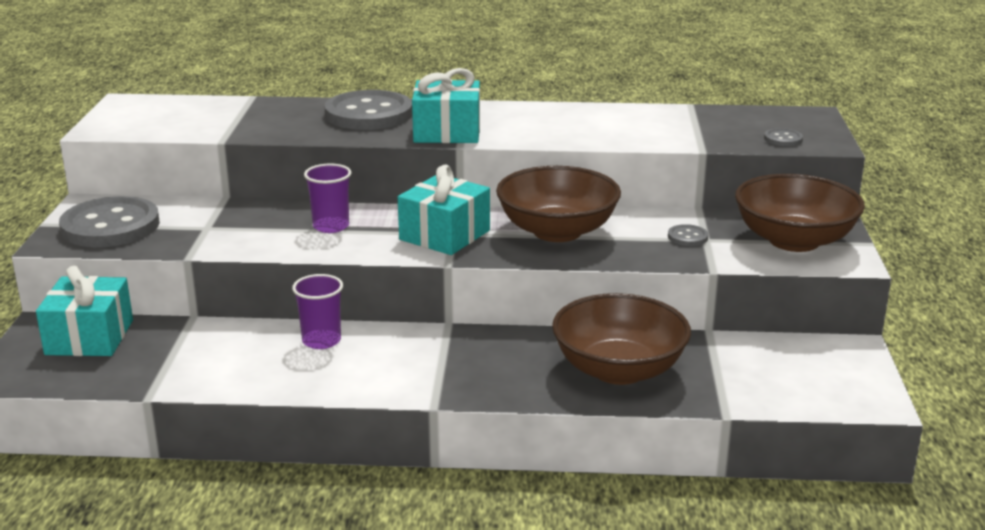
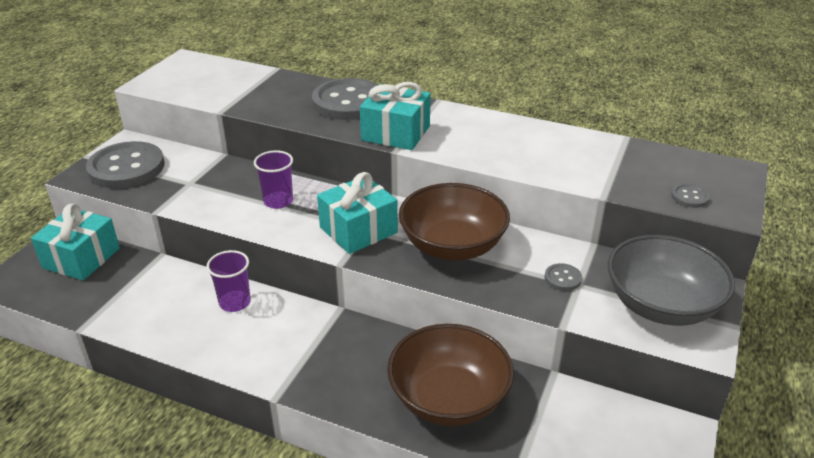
camera: 20 degrees right, 10 degrees up
brown bowl [735,174,865,252] -> grey bowl [608,235,735,326]

